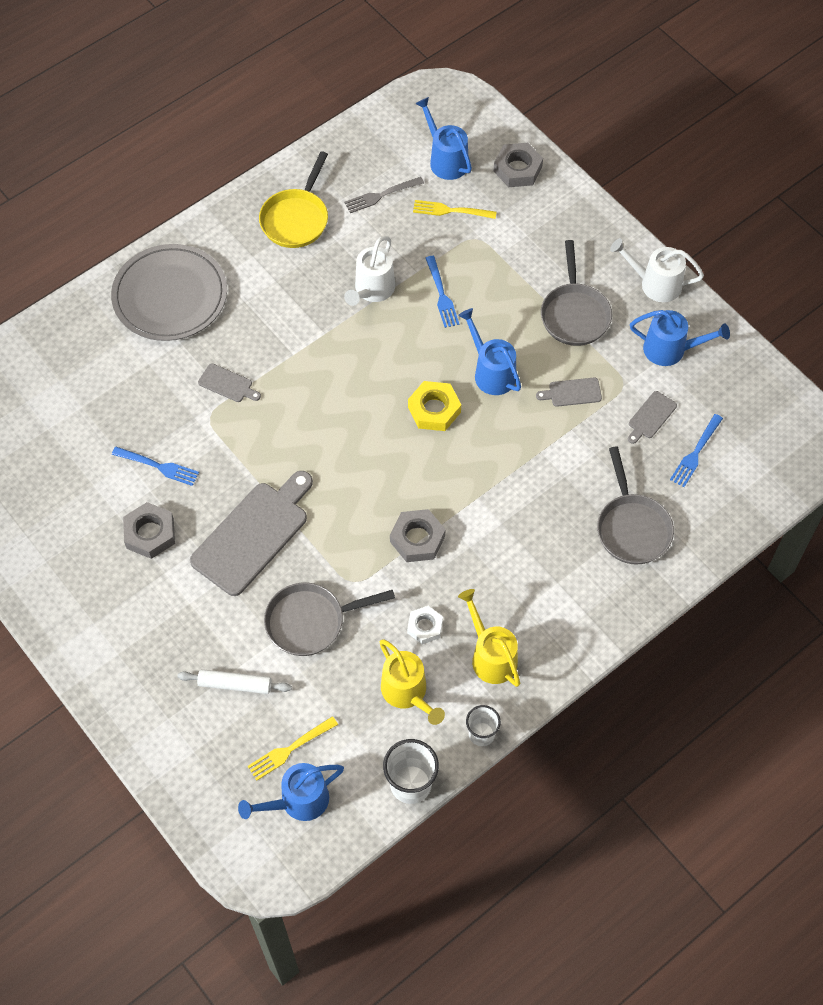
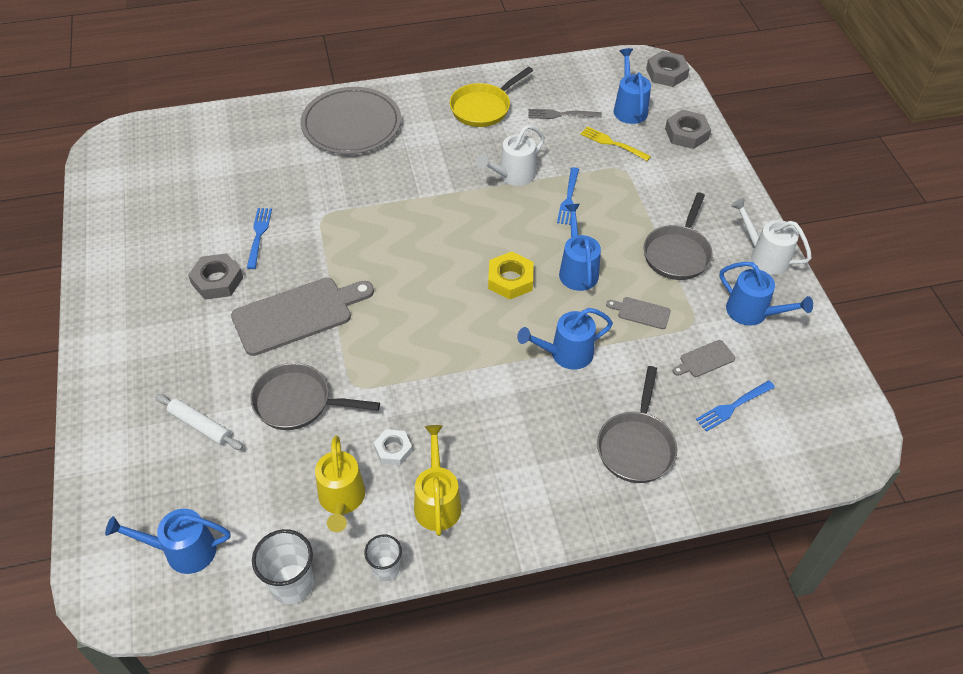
camera: 25 degrees right, 10 degrees down
blue fork [112,447,199,486] -> blue fork turned 135 degrees counterclockwise [247,208,272,269]
grey cutting board [198,364,261,402] -> none
yellow fork [248,716,338,780] -> none
grey nut [390,509,446,562] -> grey nut moved to [646,51,690,87]
none -> blue watering can [517,308,613,369]

